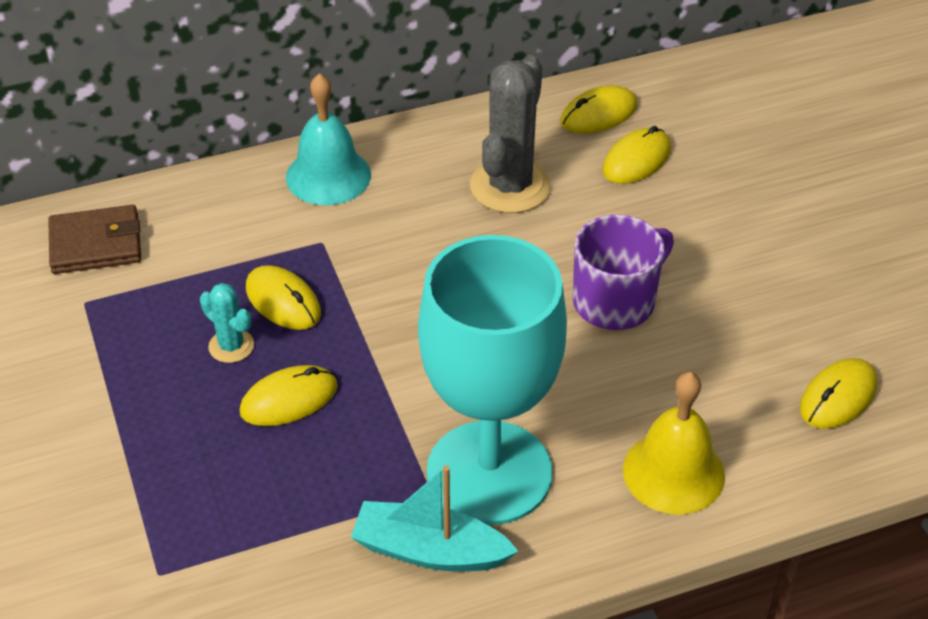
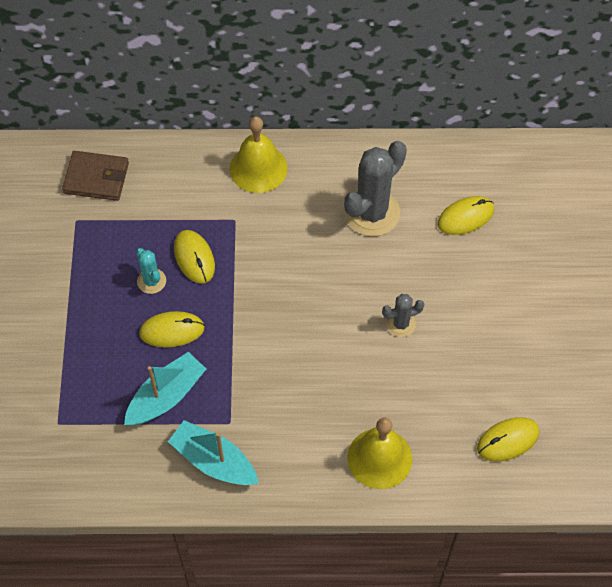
camera: 20 degrees right, 15 degrees up
turquoise bell [286,73,371,205] -> yellow bell [230,116,288,193]
turquoise goblet [418,235,567,525] -> none
yellow mouse [561,85,637,133] -> none
purple mug [573,214,674,330] -> grey cactus [382,294,424,337]
none -> turquoise boat [124,352,206,425]

